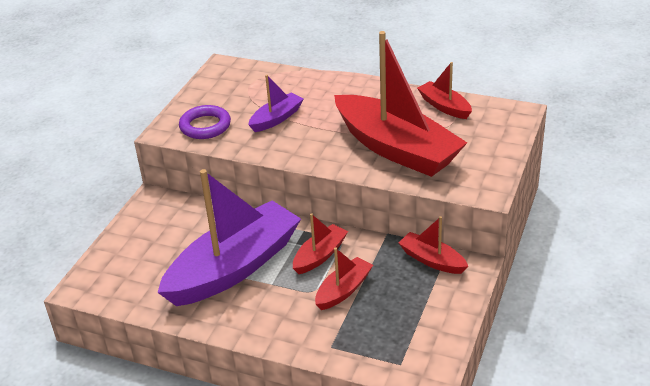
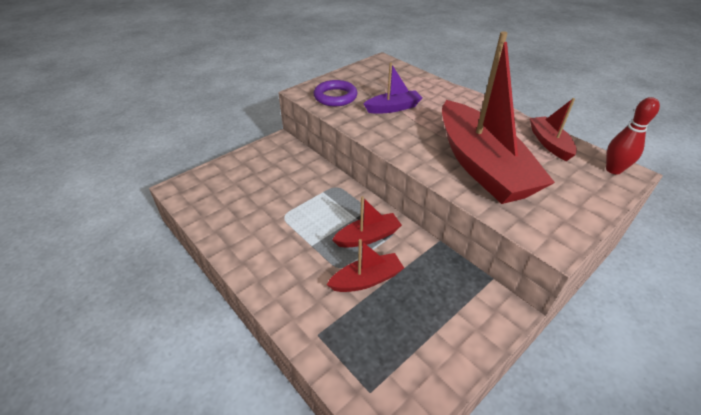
camera: 25 degrees right, 5 degrees up
purple boat [157,169,301,306] -> none
red boat [399,216,468,274] -> none
none -> red bowling pin [606,97,660,175]

